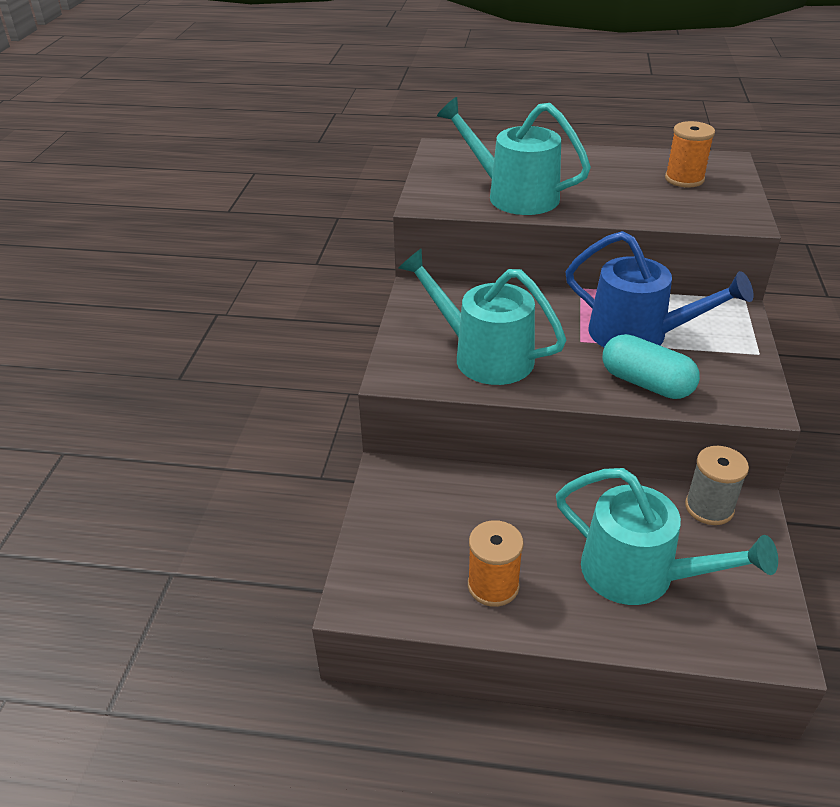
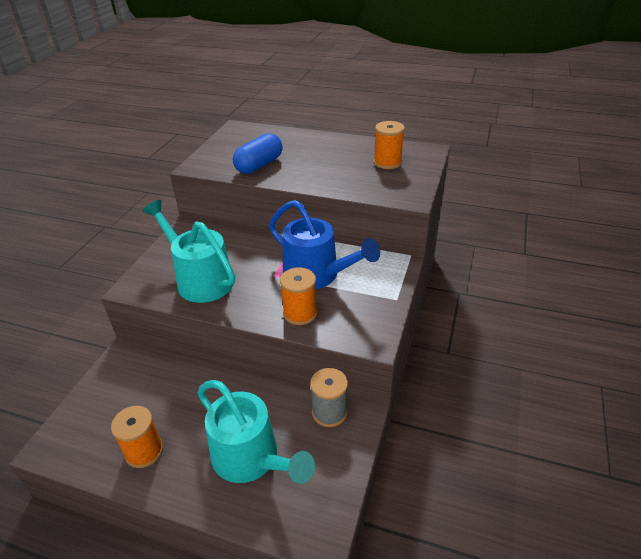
camera: 10 degrees right, 0 degrees up
turquoise watering can [437,97,591,215] -> blue capsule [233,133,282,174]
turquoise capsule [602,334,700,399] -> orange spool [280,267,317,325]

